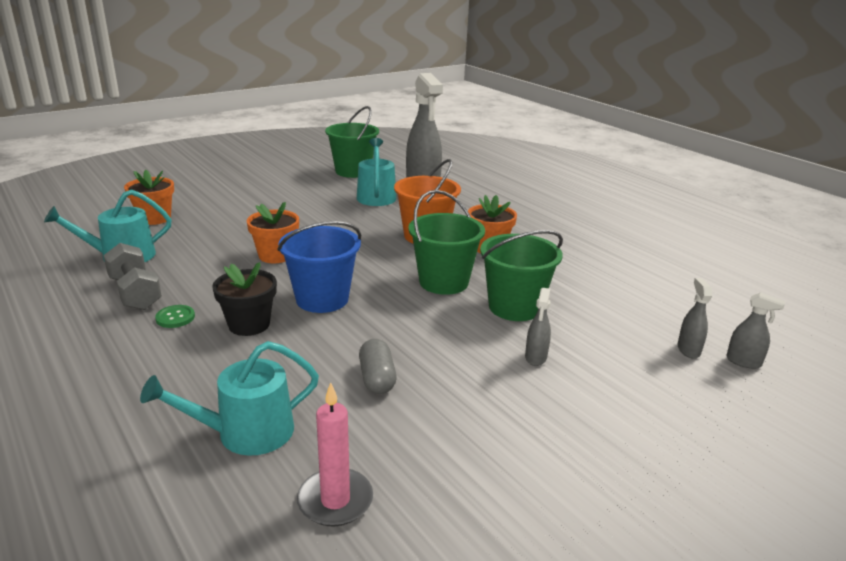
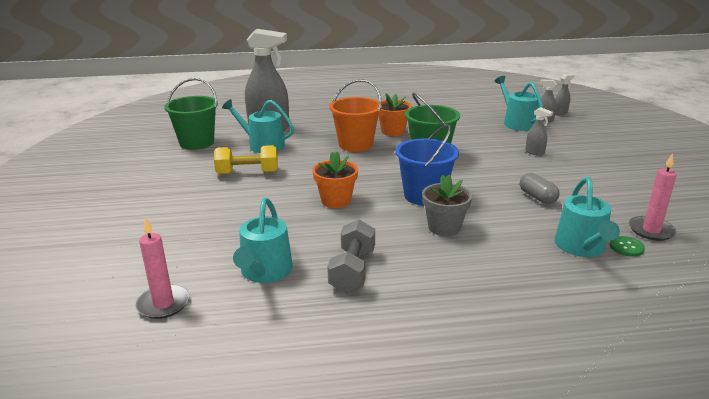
camera: 60 degrees left, 0 degrees up
grey dumbbell [103,243,162,310] -> grey dumbbell turned 75 degrees counterclockwise [327,219,375,293]
orange flower pot [124,170,174,225] -> none
green button [155,305,195,328] -> green button moved to [610,236,645,257]
black flower pot [212,262,277,336] -> grey flower pot [422,175,472,236]
grey capsule [359,339,396,394] -> grey capsule turned 45 degrees clockwise [520,173,560,204]
green bucket [480,230,563,321] -> none
none -> pink candle [135,217,189,319]
none -> yellow dumbbell [214,145,278,174]
none -> turquoise watering can [494,76,544,131]

